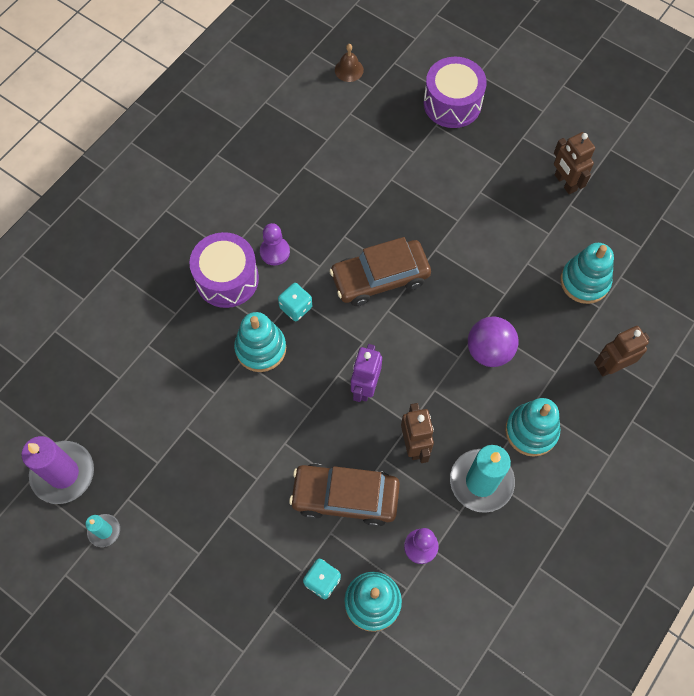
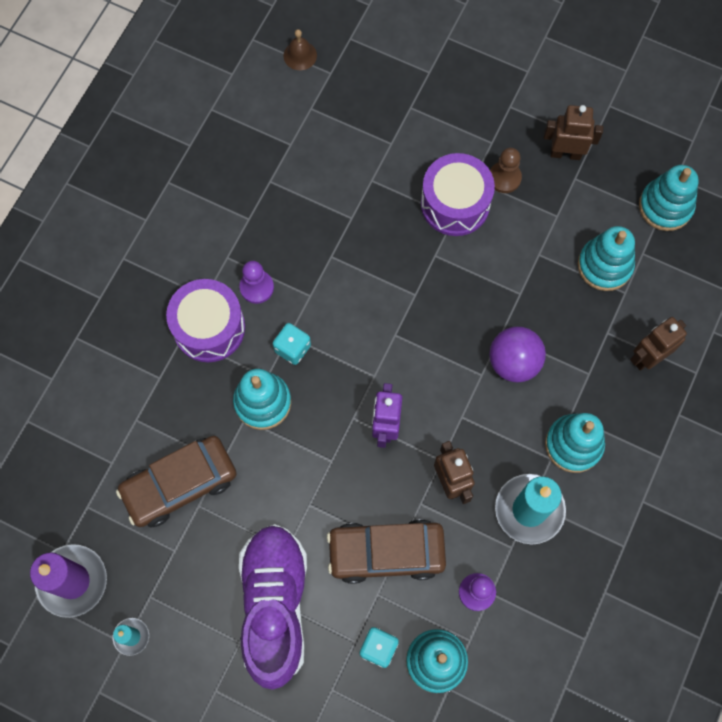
camera: 10 degrees left, 5 degrees up
brown car [329,237,431,306] -> brown car moved to [116,436,237,527]
purple drum [423,57,487,128] -> purple drum moved to [421,153,495,236]
brown robot [554,132,595,194] -> brown robot turned 135 degrees clockwise [544,105,603,160]
none -> purple shoe [239,524,307,690]
none -> brown pawn [490,148,522,193]
none -> turquoise stacking toy [639,165,699,231]

